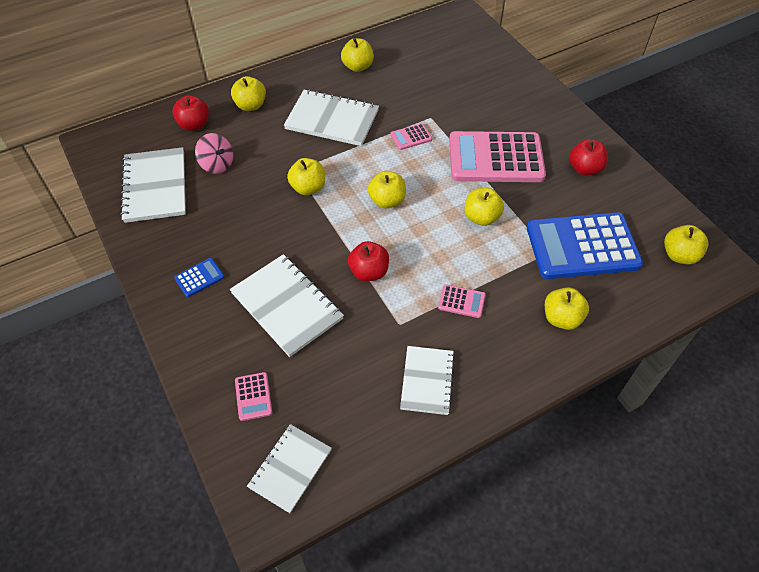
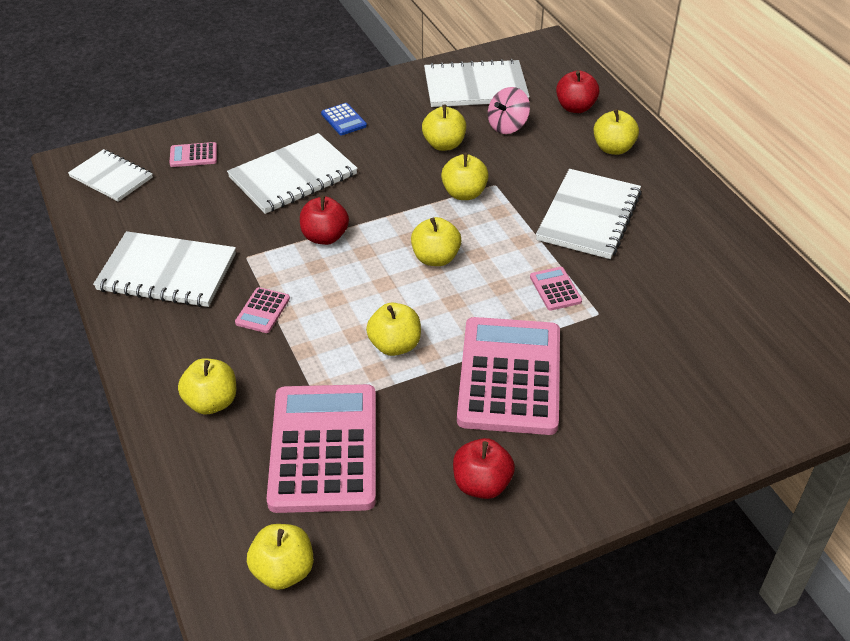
camera: 95 degrees right, 10 degrees down
yellow apple [341,38,374,72] -> yellow apple moved to [422,105,466,151]
white notebook [400,346,455,415] -> white notebook [93,231,236,307], size x1.53
blue calculator [527,212,643,279] -> pink calculator [267,384,376,513]

